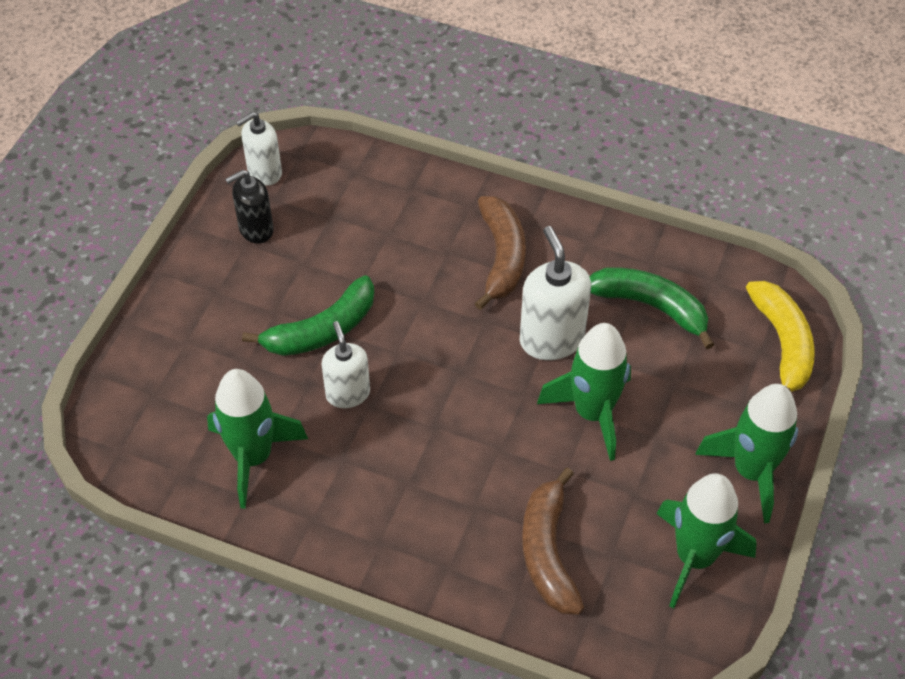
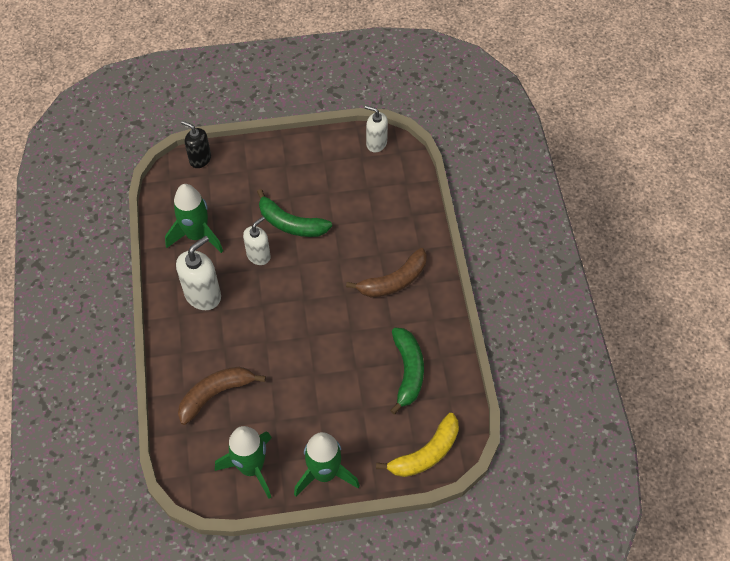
camera: 60 degrees right, 5 degrees up
black soap dispenser [225,170,274,244] -> black soap dispenser moved to [181,121,211,168]
white soap dispenser [520,226,591,360] -> white soap dispenser moved to [176,236,221,310]
green rocket [537,323,631,461] -> none

